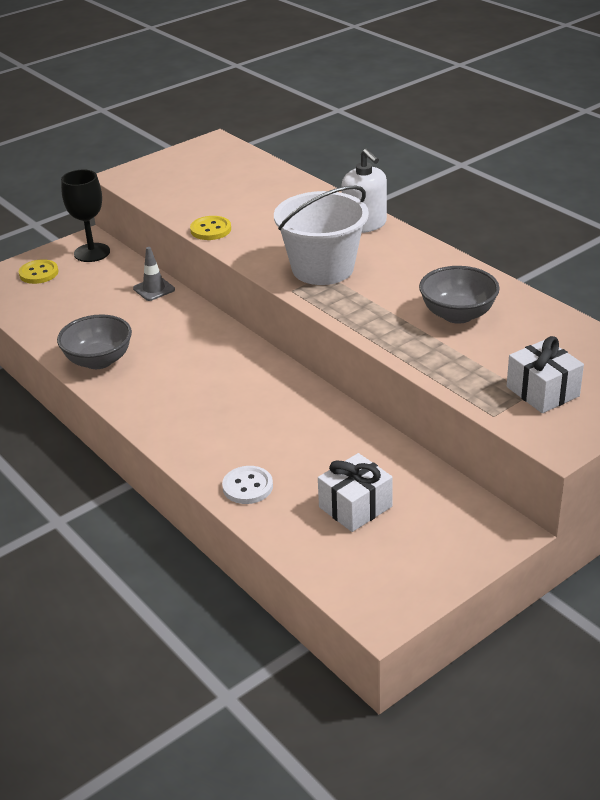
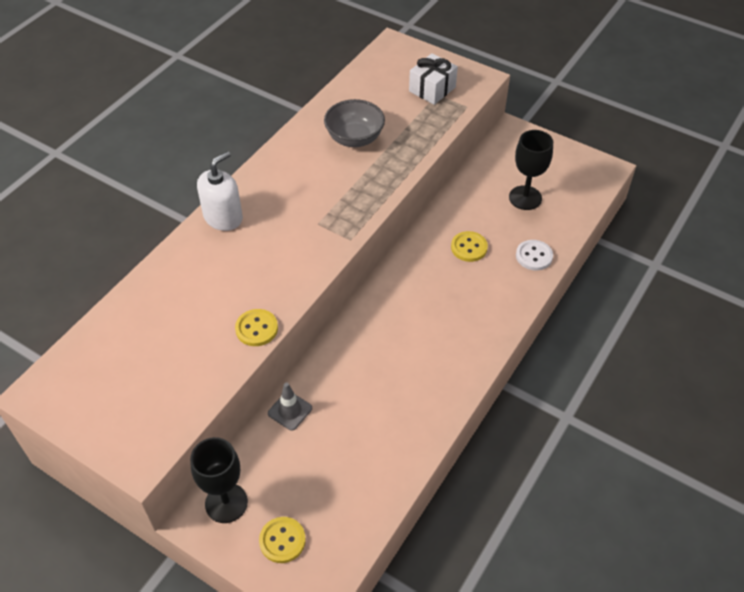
camera: 110 degrees left, 15 degrees up
grey bowl [57,314,132,369] -> none
white bucket [274,186,369,285] -> none
white gift [318,453,393,532] -> black goblet [509,130,553,210]
none -> yellow button [451,231,488,262]

